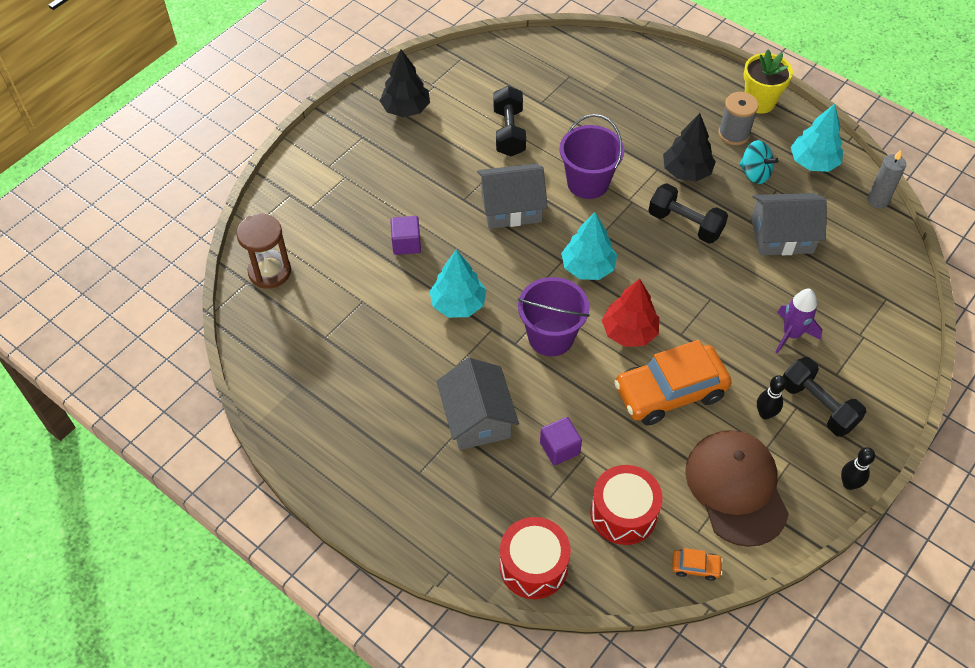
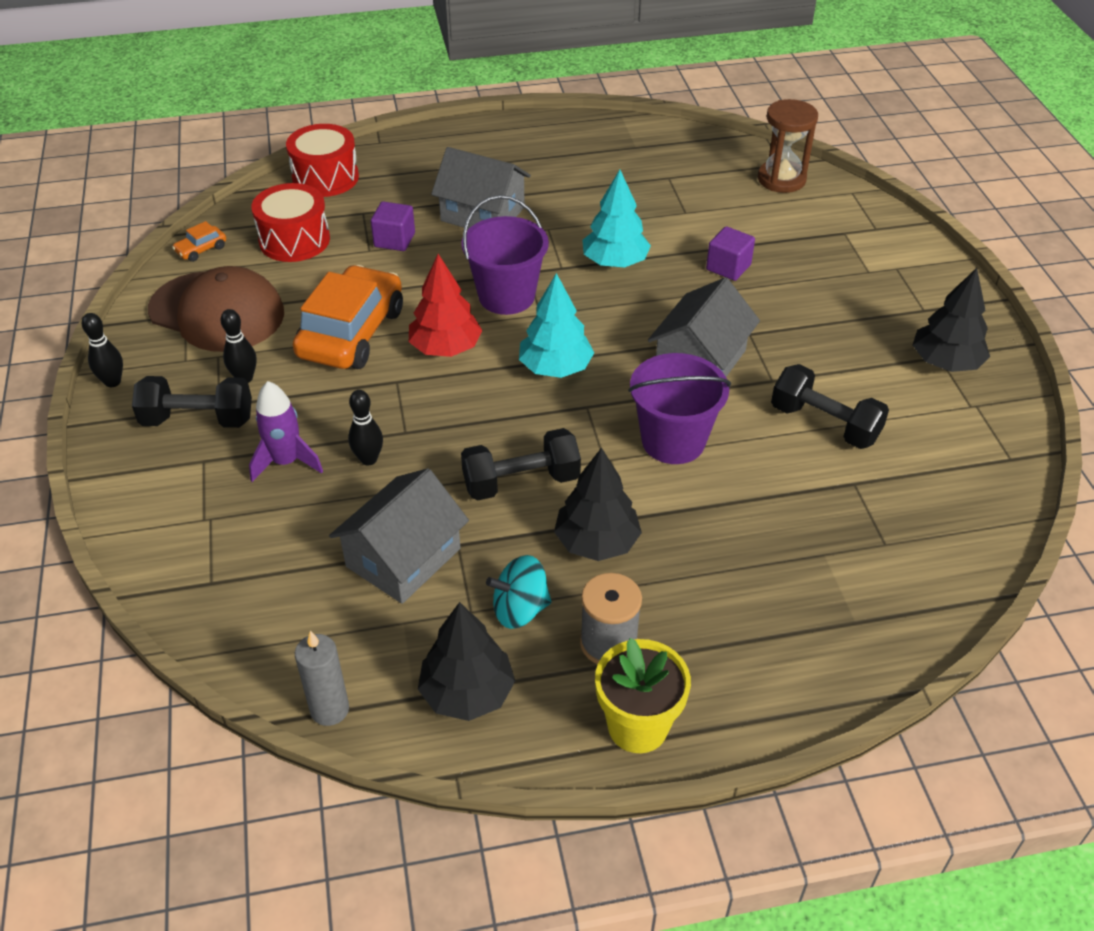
camera: 130 degrees right, 10 degrees down
turquoise tree [790,104,843,172] -> black tree [418,602,515,721]
none -> black bowling pin [348,390,383,465]

